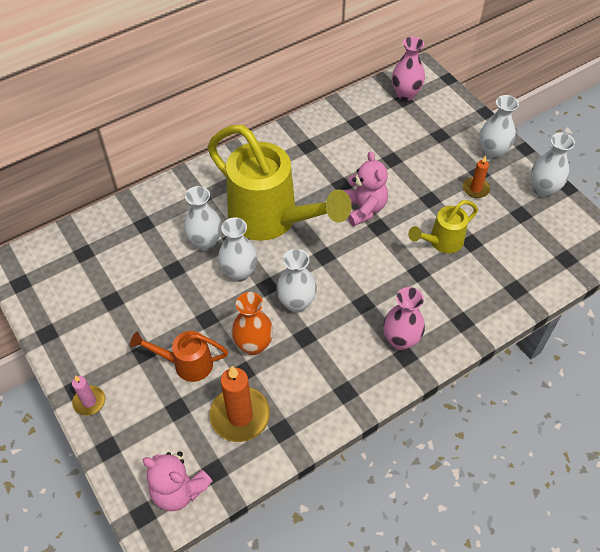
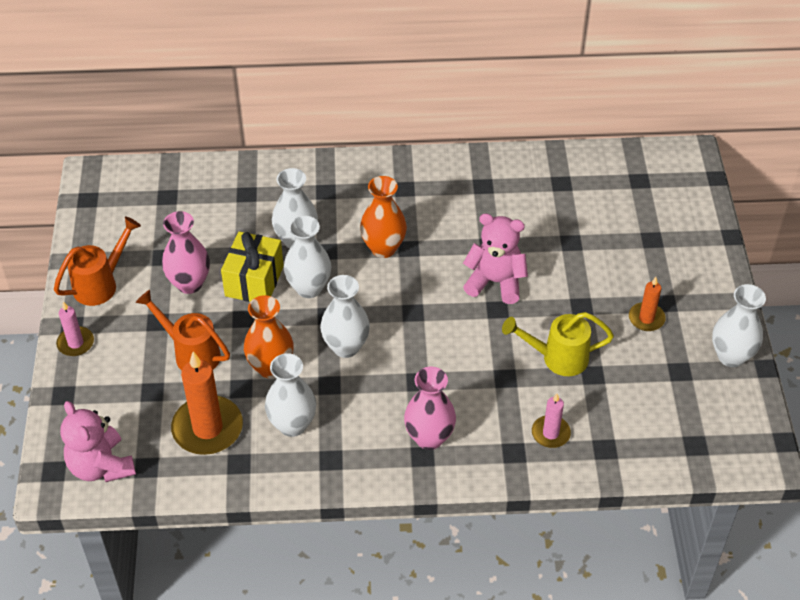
camera: 30 degrees right, 5 degrees down
yellow watering can [207,125,351,241] -> orange vase [360,176,407,258]
pink teddy bear [343,151,388,226] -> pink teddy bear turned 90 degrees counterclockwise [463,213,528,304]
pink vase [392,37,425,101] -> pink vase moved to [162,211,210,294]
white vase [479,95,519,160] -> white vase moved to [265,353,316,437]
none -> orange watering can [54,217,141,306]
none -> yellow gift [221,231,284,302]
none -> pink candle [532,393,571,448]

